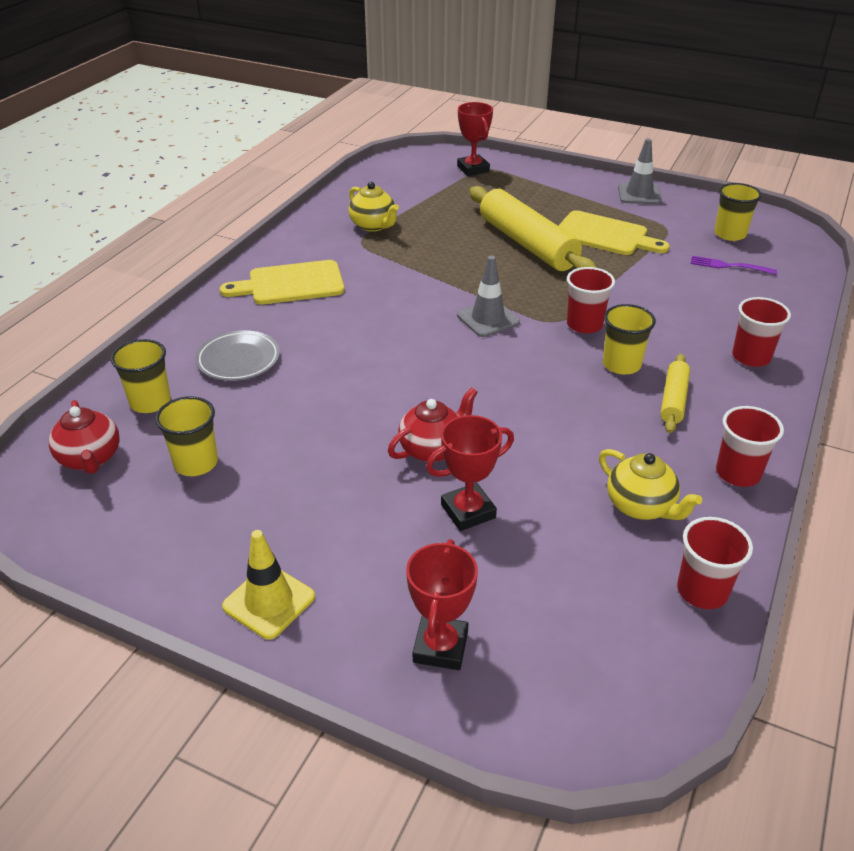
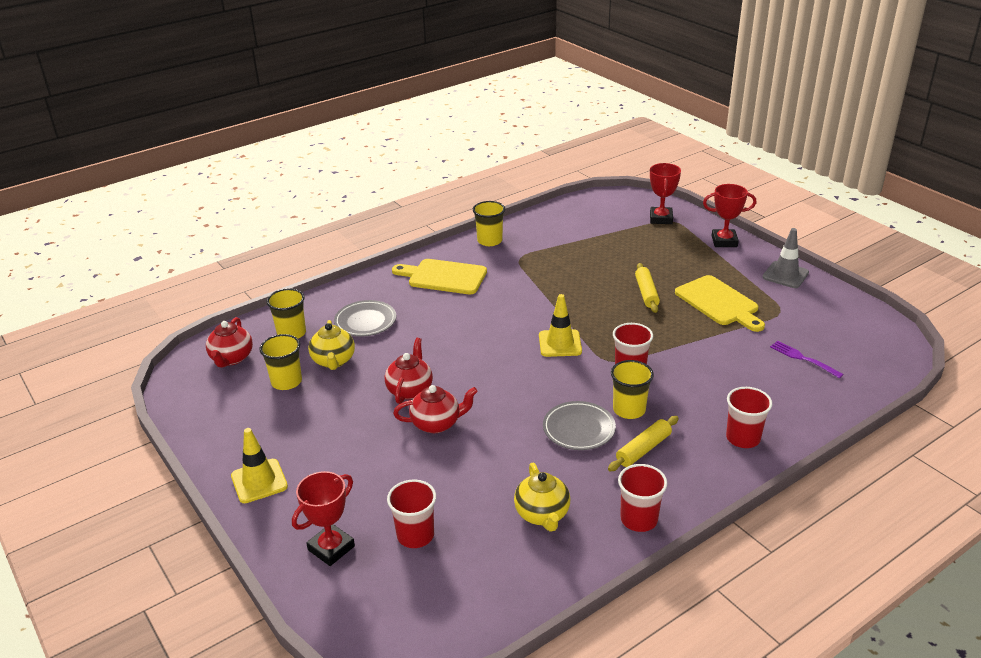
camera: 30 degrees right, 5 degrees down
yellow teapot [349,182,399,232] -> yellow teapot moved to [308,320,355,370]
red trophy [426,415,514,531] -> red trophy moved to [703,184,756,247]
grey traffic cone [457,256,520,337] -> yellow traffic cone [539,294,582,357]
yellow rolling pin [469,186,596,271] -> yellow rolling pin [635,263,660,313], size x0.50
red cup [677,517,753,609] -> red cup moved to [387,479,436,548]
yellow cup [714,183,762,241] -> yellow cup moved to [473,201,505,246]
none -> red teapot [385,338,433,404]
none -> grey plate [543,401,616,450]

